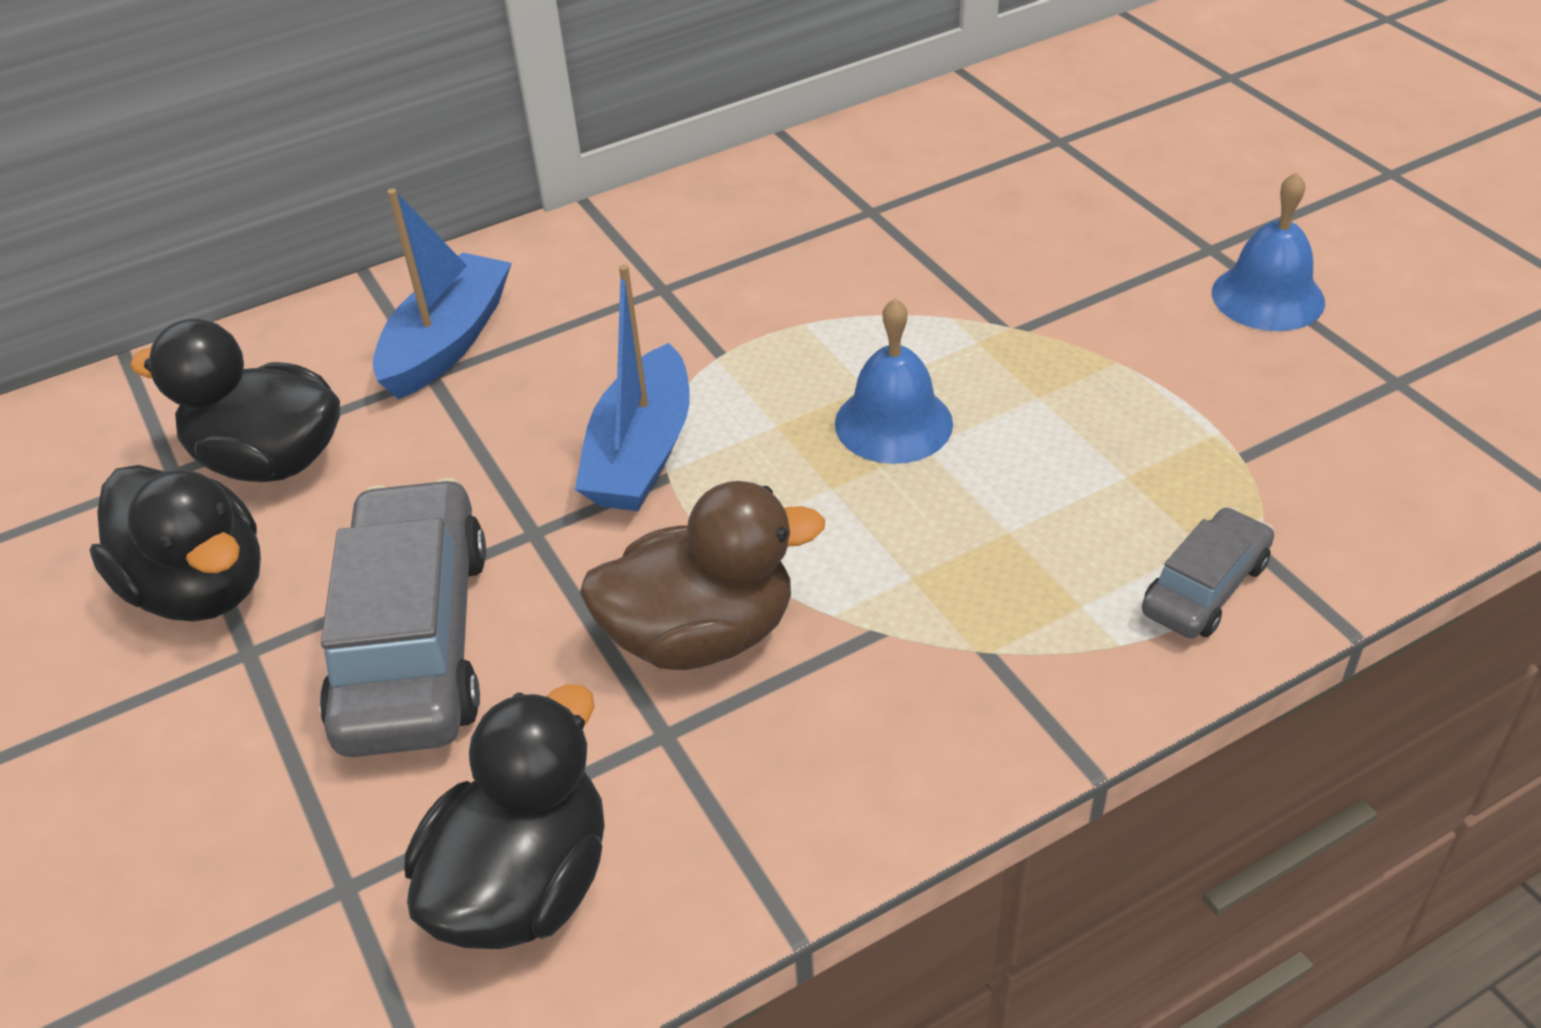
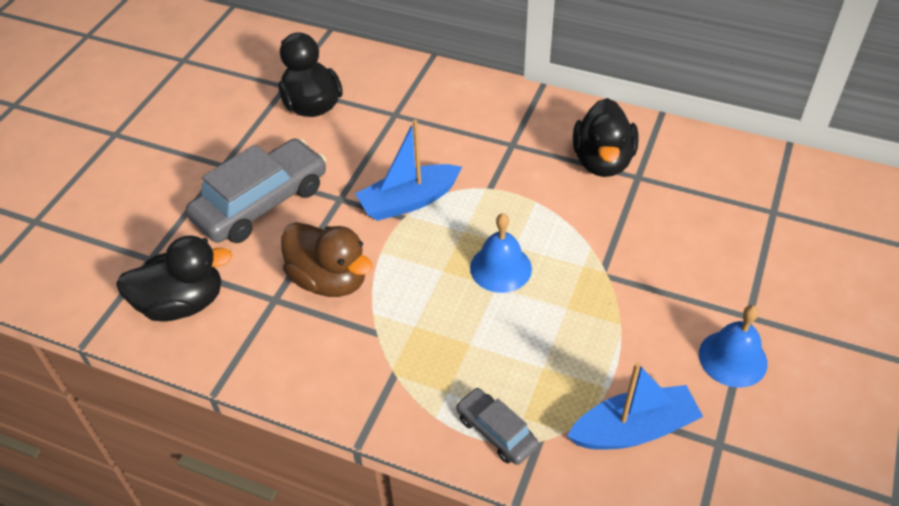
camera: 50 degrees right, 5 degrees up
black duck [90,465,261,622] -> black duck moved to [573,98,639,177]
blue boat [373,189,512,399] -> blue boat moved to [567,363,703,449]
grey car [1142,507,1274,638] -> grey car turned 135 degrees counterclockwise [456,388,539,465]

